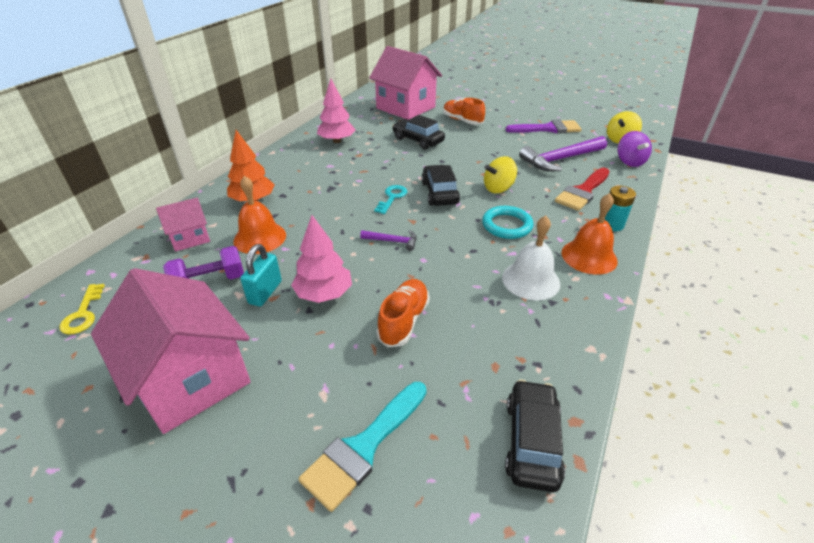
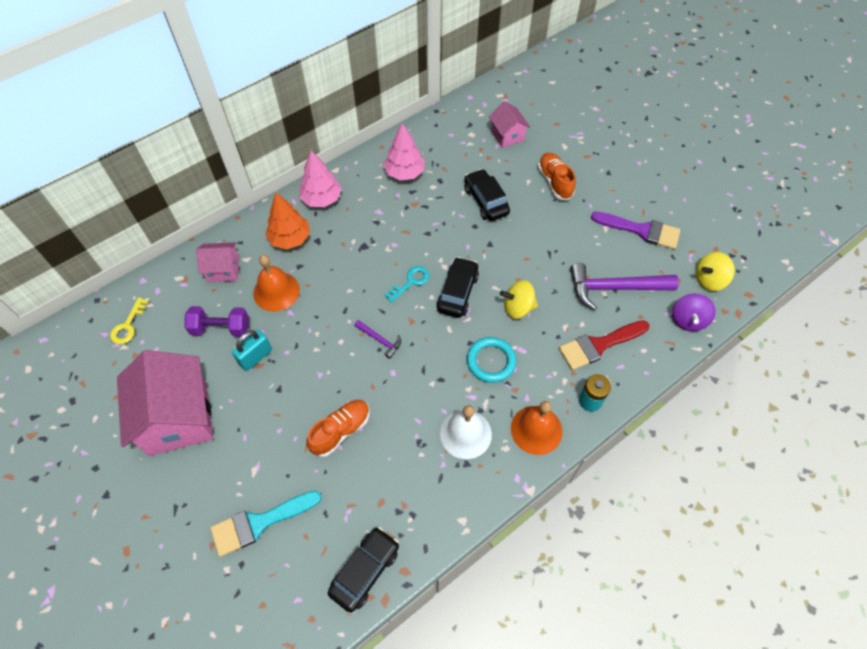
camera: 25 degrees right, 20 degrees up
pink tree [291,215,352,303] -> pink tree moved to [299,151,342,207]
pink house [369,46,442,120] -> pink house [489,101,530,148], size x0.51

